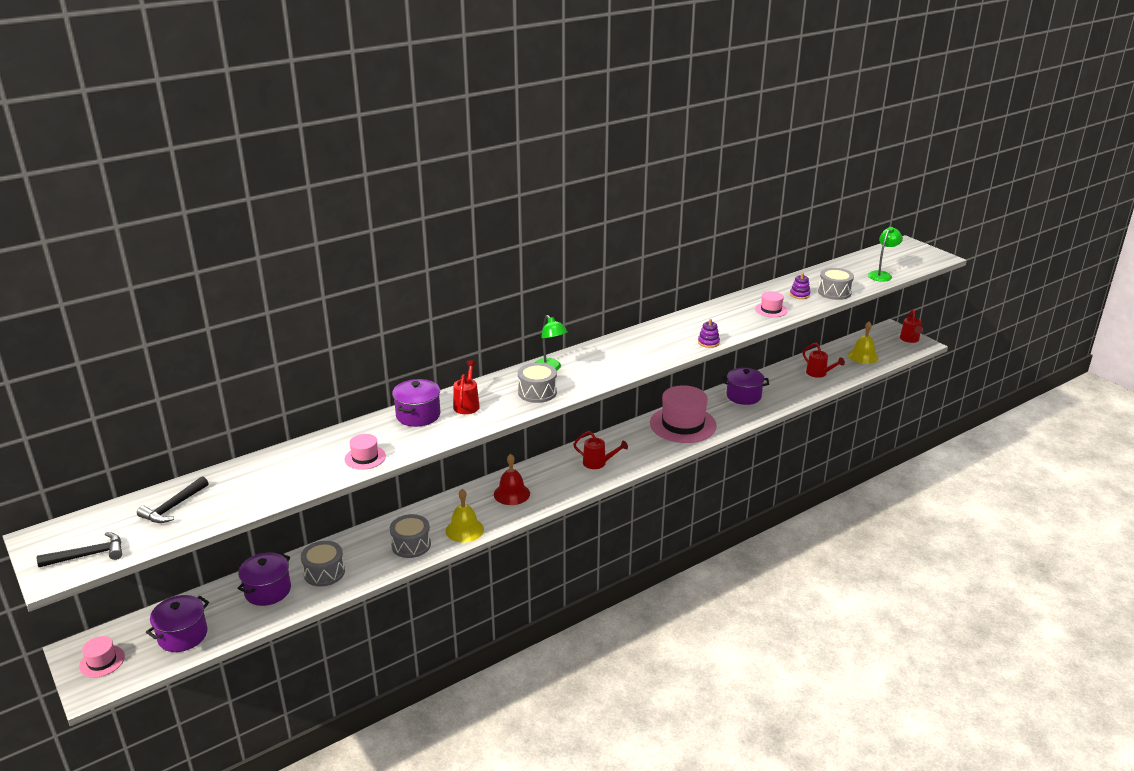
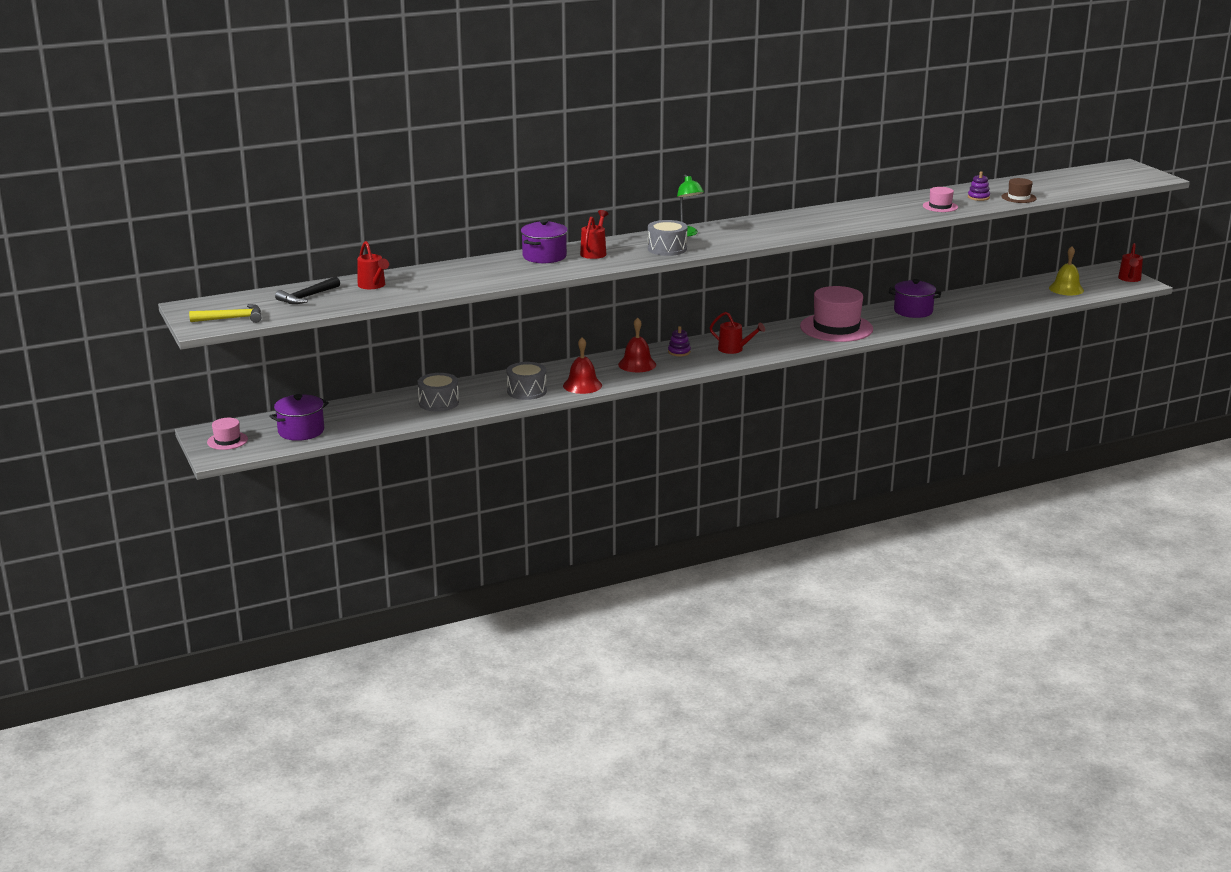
camera: 10 degrees right, 5 degrees down
black hammer [37,532,122,567] -> yellow hammer [189,304,261,323]
purple pot [237,553,291,606] -> none
pink hat [345,434,386,470] -> none
yellow bell [446,489,484,542] -> red bell [563,337,602,394]
purple stacking toy [698,319,720,348] -> purple stacking toy moved to [668,326,691,356]
red watering can [803,343,845,378] -> red watering can moved to [357,241,389,289]
grey drum [818,268,854,300] -> brown hat [1001,178,1037,203]
green lamp [868,227,903,282] -> none

